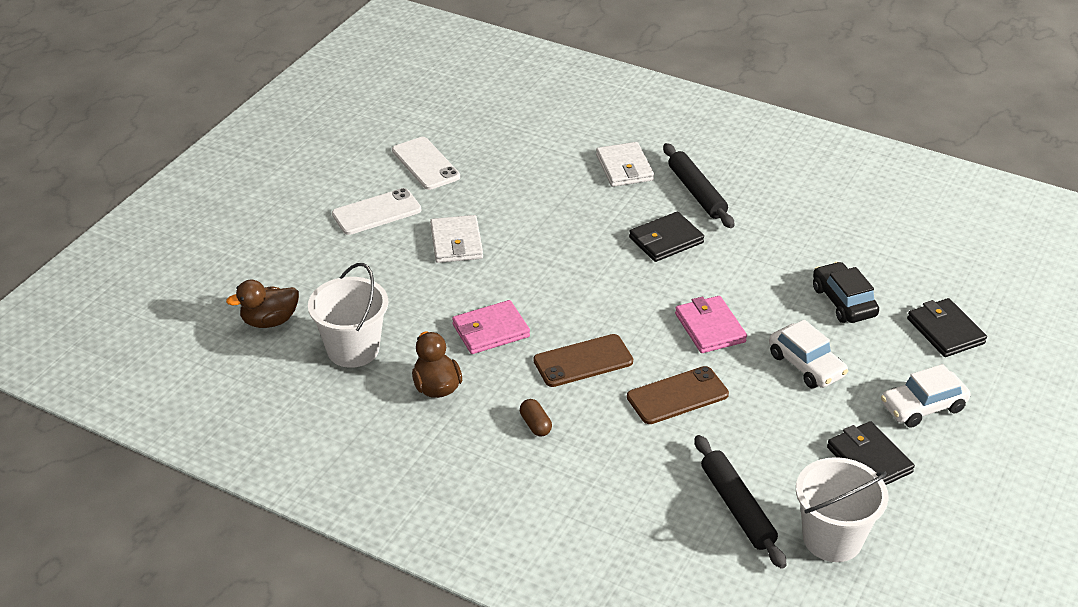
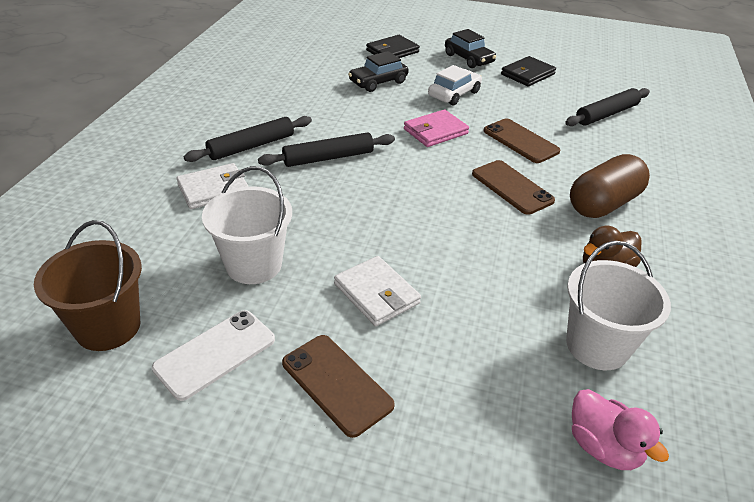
camera: 105 degrees left, 0 degrees up
brown duck [226,280,299,328] -> pink duck [572,389,669,470]
white phone [332,188,421,235] -> brown phone [282,335,395,438]
white wallet [430,215,483,263] -> white wallet turned 75 degrees clockwise [334,256,421,326]
pink wallet [452,300,530,354] -> none
brown capsule [520,399,552,436] -> brown capsule [570,154,650,218], size x2.37
black wallet [629,212,704,262] -> black rolling pin [258,132,395,167]
white bucket [796,457,889,562] -> white bucket moved to [202,166,292,284]
white car [881,364,971,428] -> black car [445,29,496,68]
none -> brown bucket [34,220,142,351]

